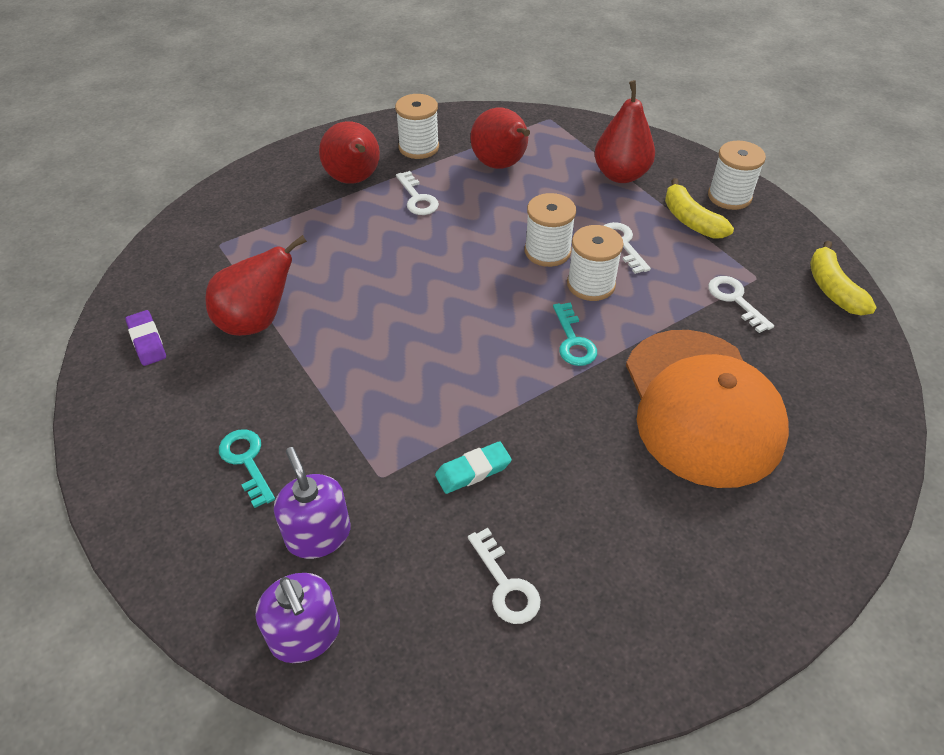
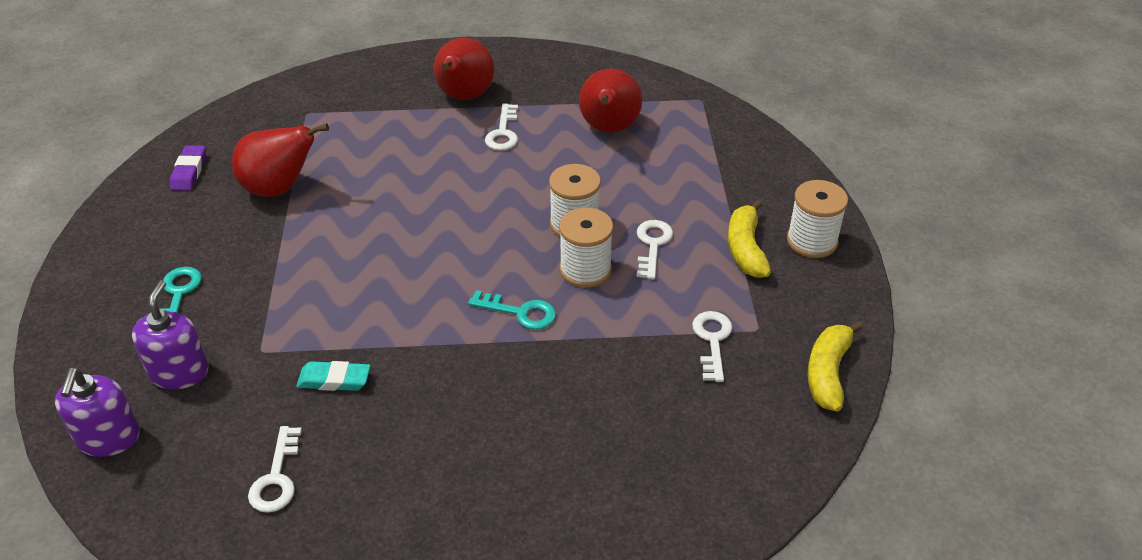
camera: 30 degrees right, 5 degrees down
white spool [395,94,439,159] -> none
turquoise key [553,302,597,366] -> turquoise key turned 90 degrees counterclockwise [468,290,556,330]
red pear [594,80,655,183] -> none
orange cap [626,330,789,488] -> none

